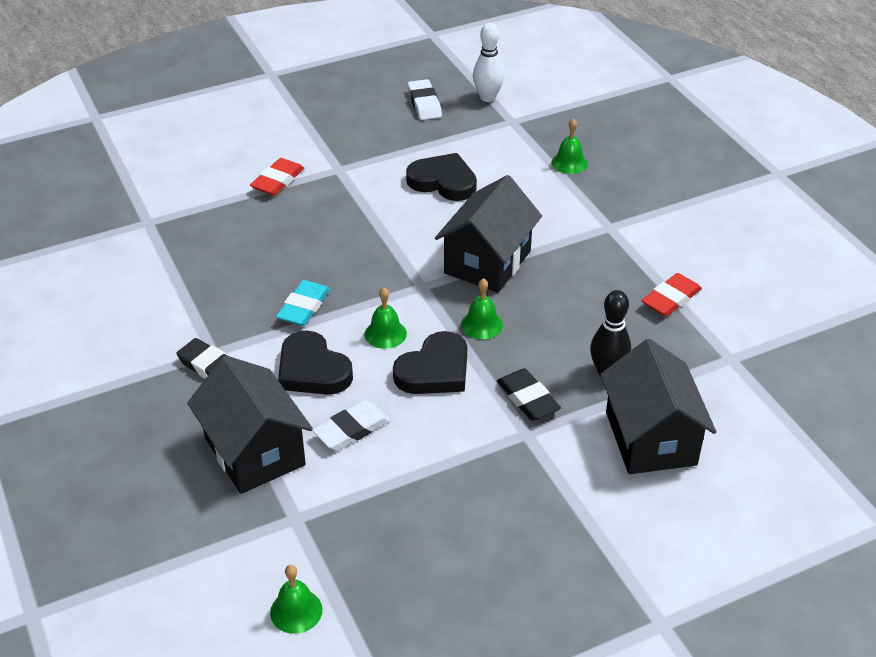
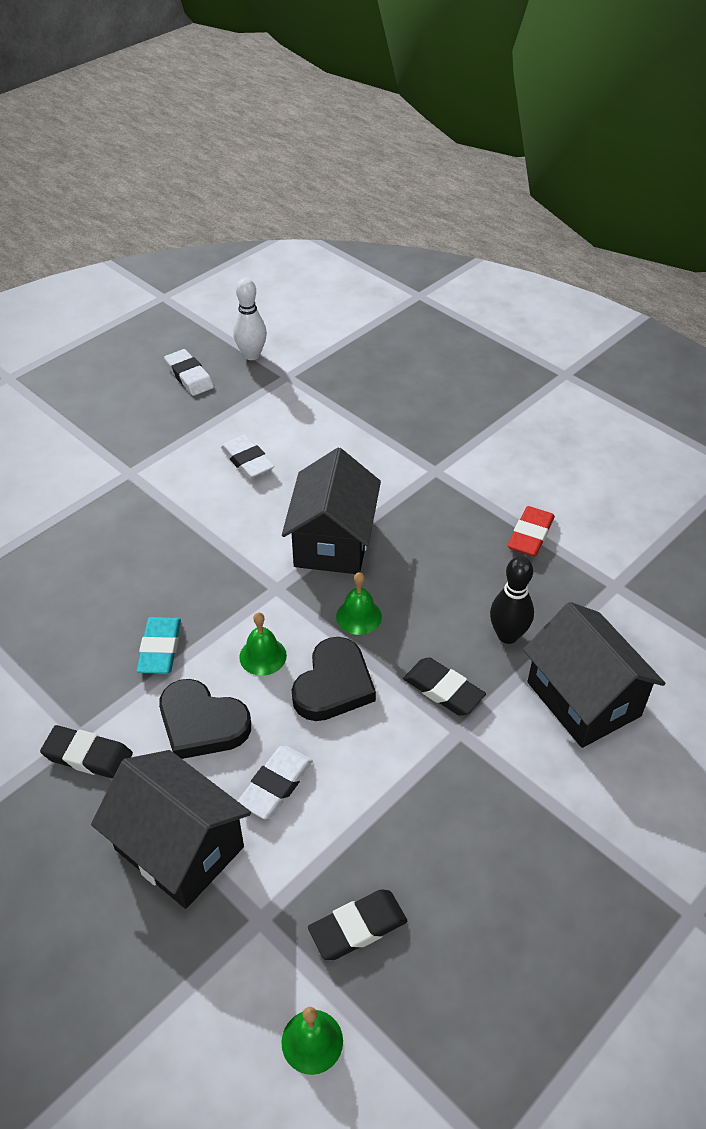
camera: 20 degrees left, 5 degrees up
red eraser [250,158,304,196] -> none
black heart [406,153,477,201] -> white eraser [221,435,275,479]
green bell [551,118,588,174] -> none
none -> black eraser [308,889,407,960]

